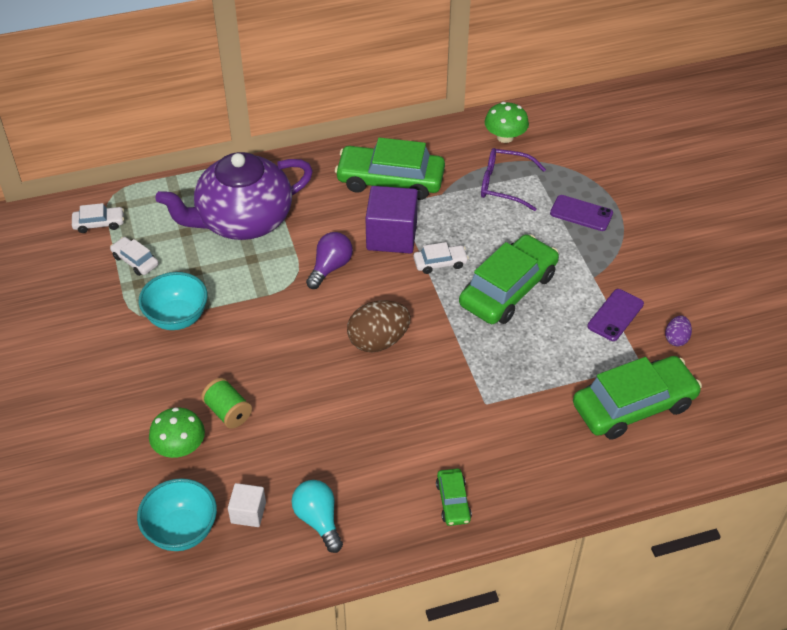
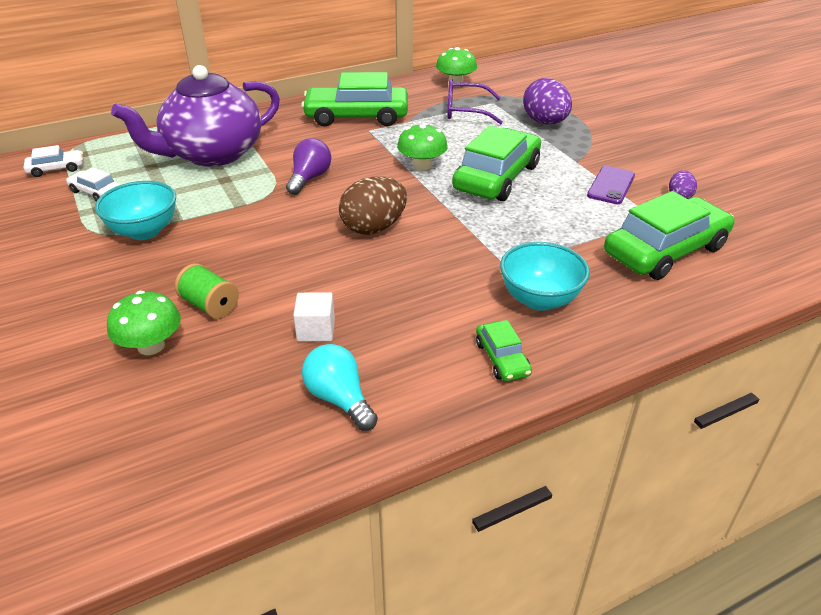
camera: 10 degrees left, 10 degrees down
turquoise bowl [137,478,217,551] -> turquoise bowl moved to [500,242,590,311]
white cube [228,483,266,527] -> white cube moved to [293,292,335,342]
purple cube [365,186,418,253] -> none
white car [413,242,469,274] -> green mushroom [397,123,448,171]
purple phone [550,195,613,231] -> purple egg [523,78,572,124]

